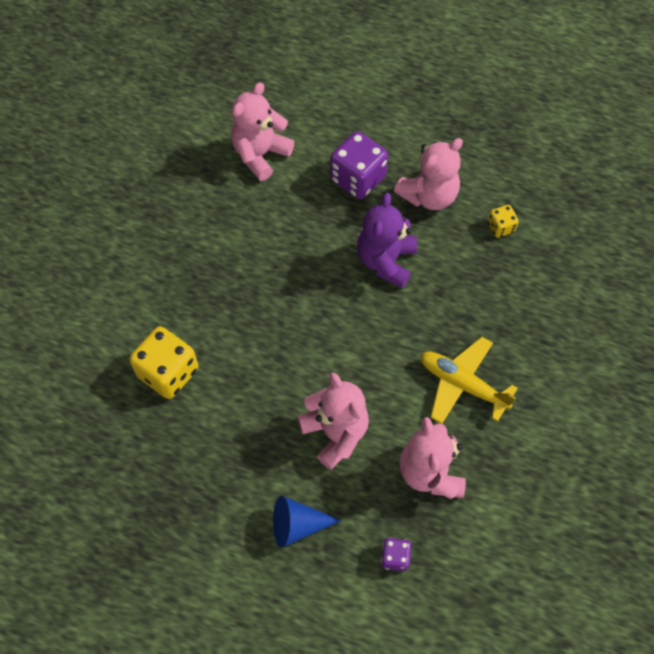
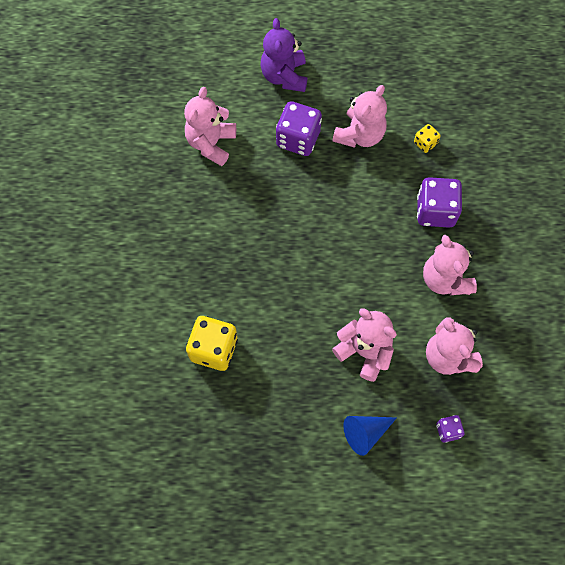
camera: 20 degrees left, 5 degrees up
purple teddy bear [357,193,417,288] -> purple teddy bear moved to [260,18,307,92]
yellow plane [421,337,518,424] -> pink teddy bear [423,235,477,295]
none -> purple dice [417,177,462,228]

